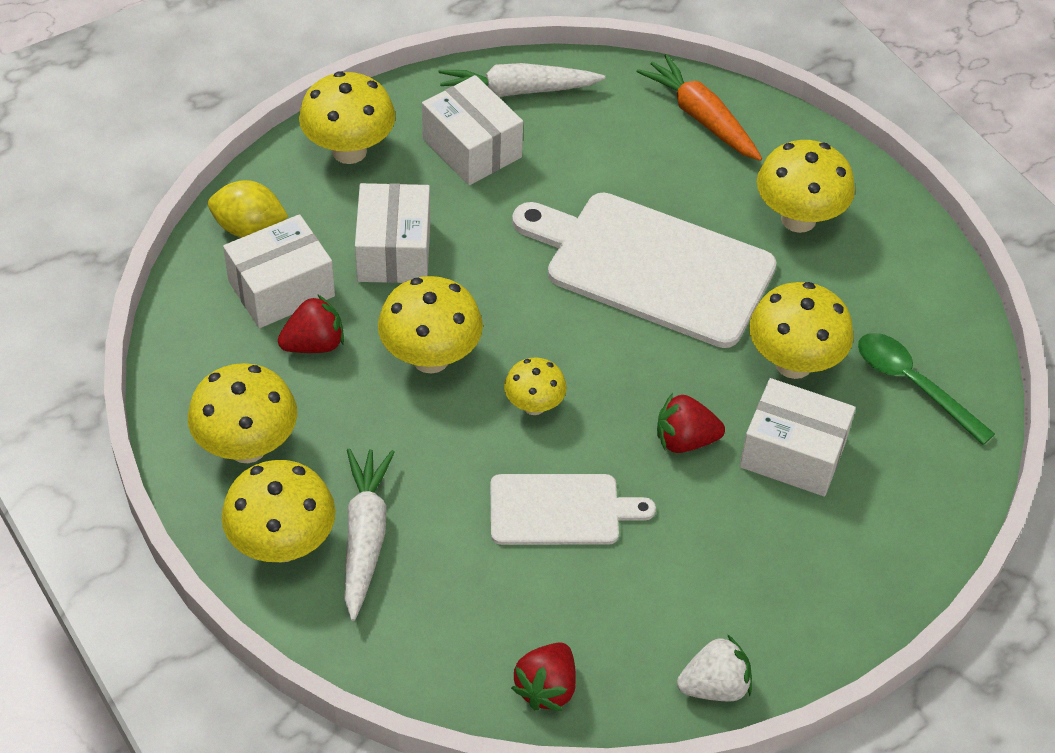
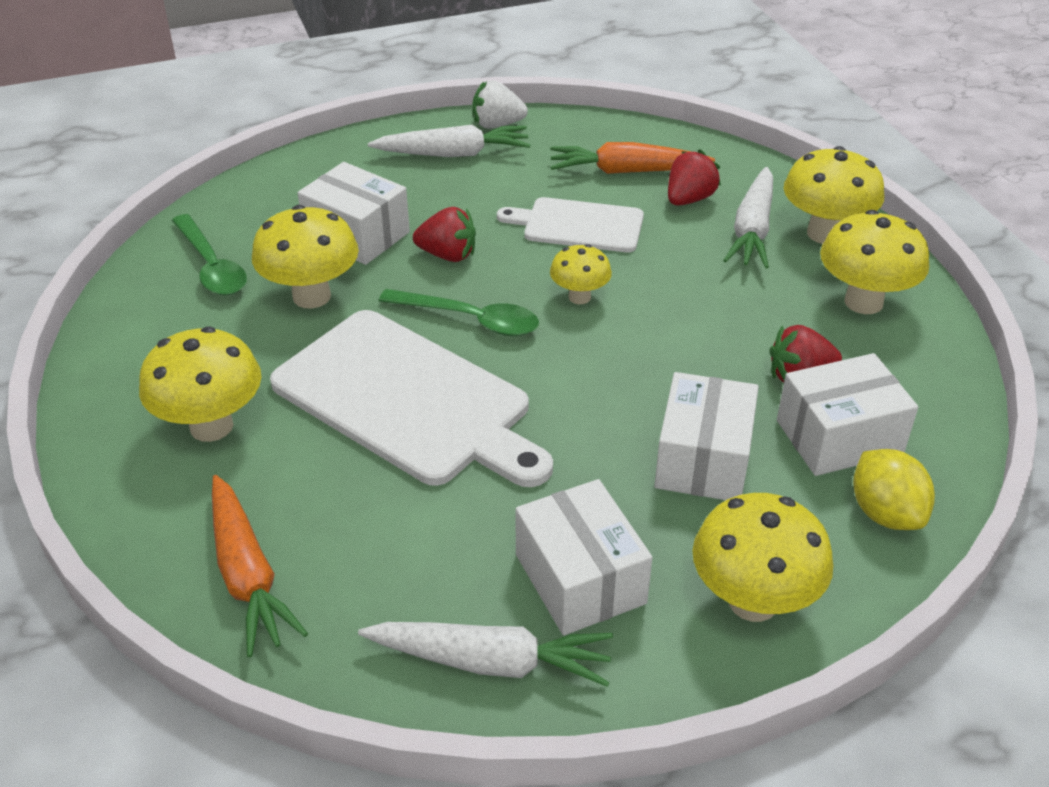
camera: 165 degrees left, 10 degrees down
yellow lemon [208,180,288,238] -> yellow lemon turned 45 degrees clockwise [853,449,935,530]
yellow mushroom [378,276,483,374] -> none
red strawberry [511,642,576,711] -> red strawberry moved to [668,149,721,206]
none -> white carrot [368,125,530,157]
none -> green spoon [379,289,539,336]
none -> orange carrot [550,142,715,174]

